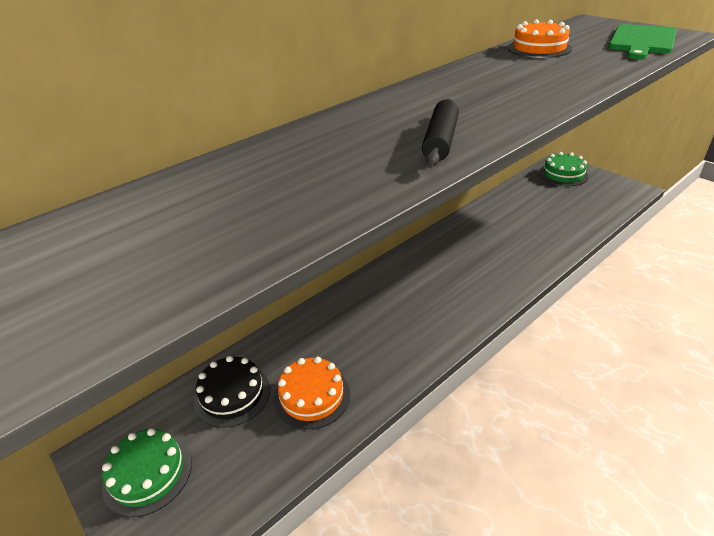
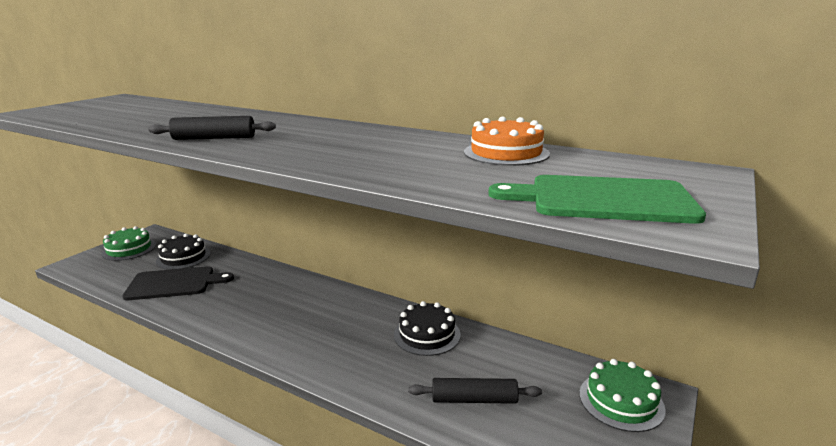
camera: 70 degrees right, 15 degrees down
orange cake [274,357,350,430] -> black cutting board [122,266,234,300]
none -> black cake [394,301,461,356]
none -> black rolling pin [408,378,542,404]

